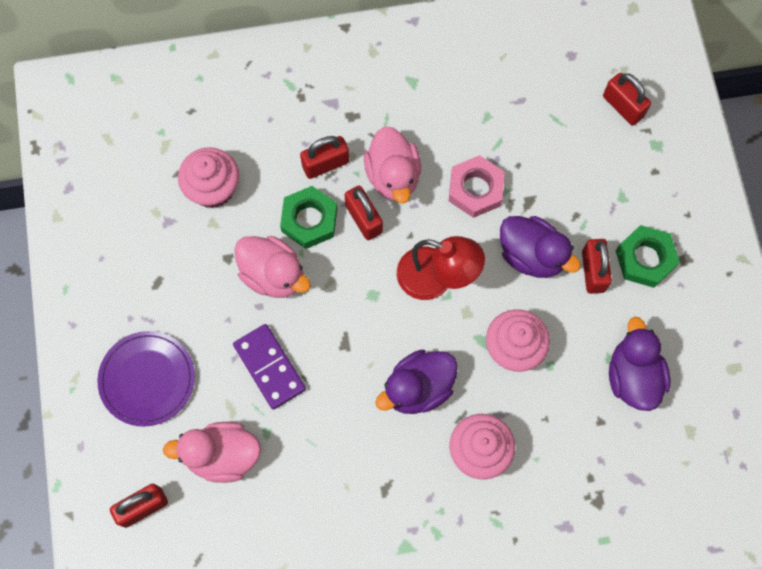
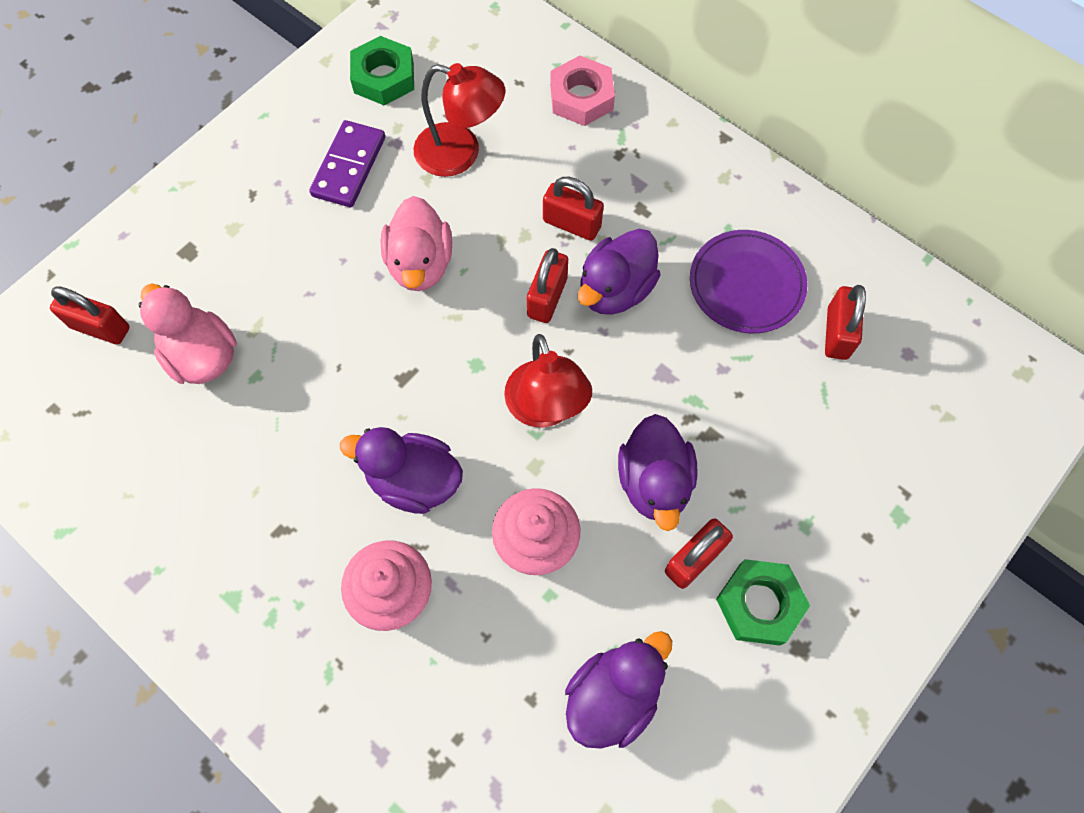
camera: 50 degrees right, 5 degrees down
purple plate [97,331,195,427] -> purple plate moved to [690,230,807,333]
pink cupcake [178,147,239,208] -> red lamp [413,63,505,177]
purple domino [233,324,306,410] -> purple domino moved to [309,120,385,207]
green nut [280,186,337,249] -> green nut moved to [350,36,414,106]
pink duck [364,126,421,204] -> purple duck [578,229,660,315]
pink nut [449,155,505,218] -> pink nut moved to [550,55,615,126]
red padlock [603,73,651,126] -> red padlock moved to [825,285,866,360]

